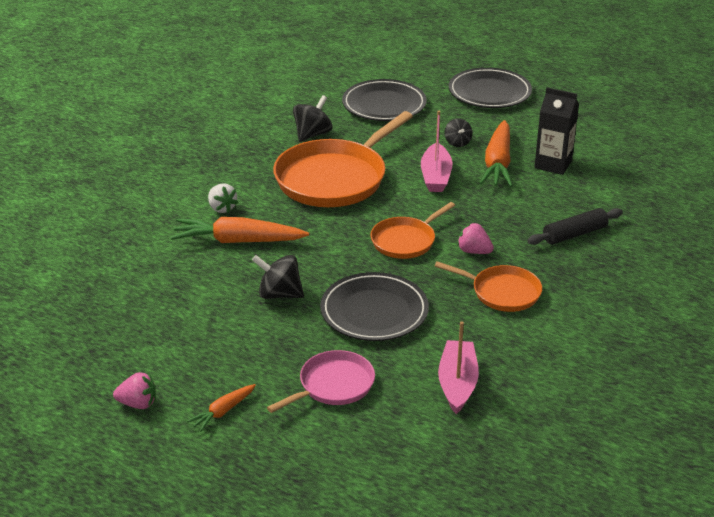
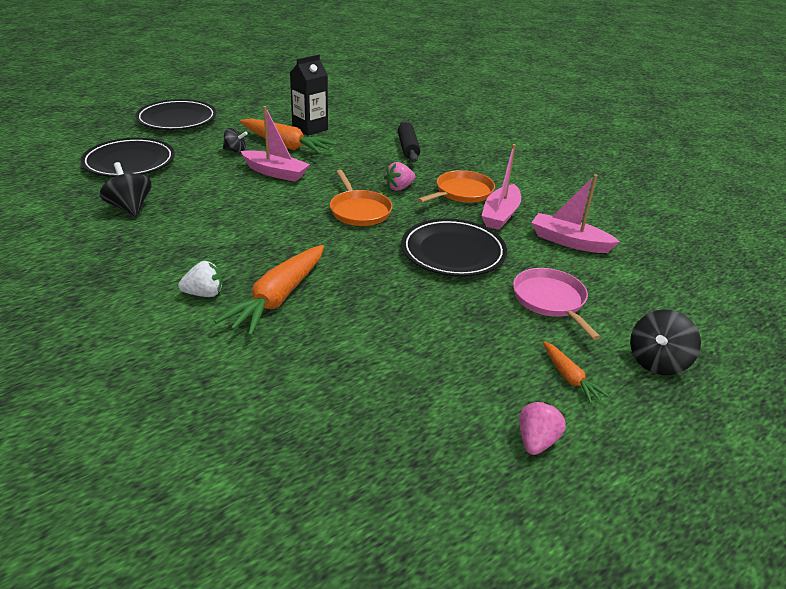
camera: 70 degrees left, 0 degrees up
black spinning top [252,255,304,299] -> black spinning top moved to [630,310,701,375]
orange pan [273,111,413,207] -> none
none -> pink boat [481,144,521,230]

